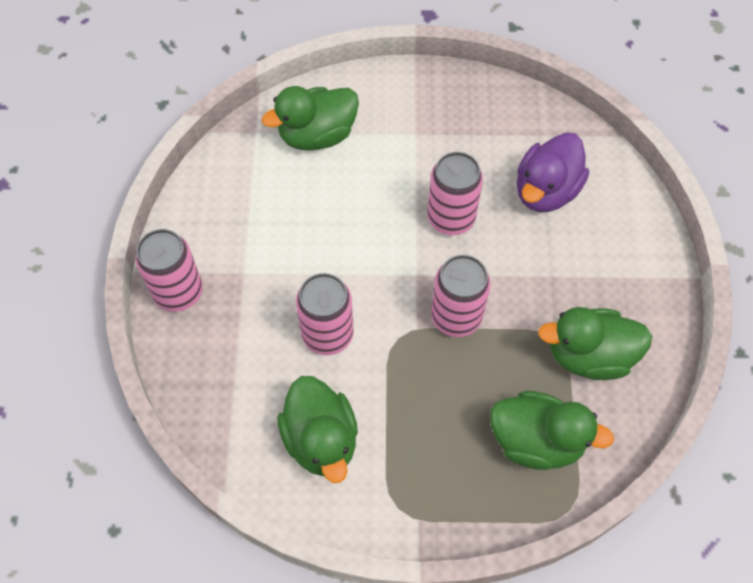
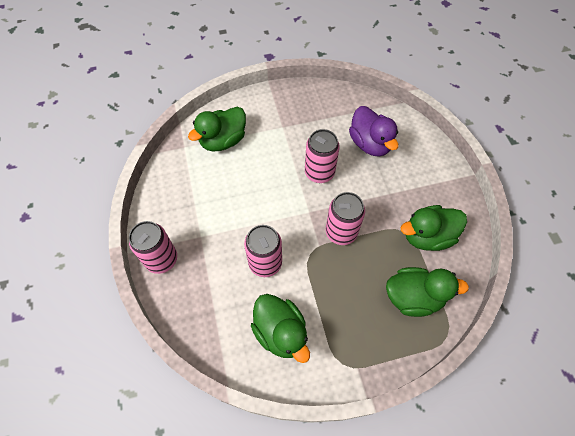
camera: 15 degrees left, 0 degrees up
purple duck [517,132,589,212] -> purple duck turned 45 degrees counterclockwise [349,106,399,157]

